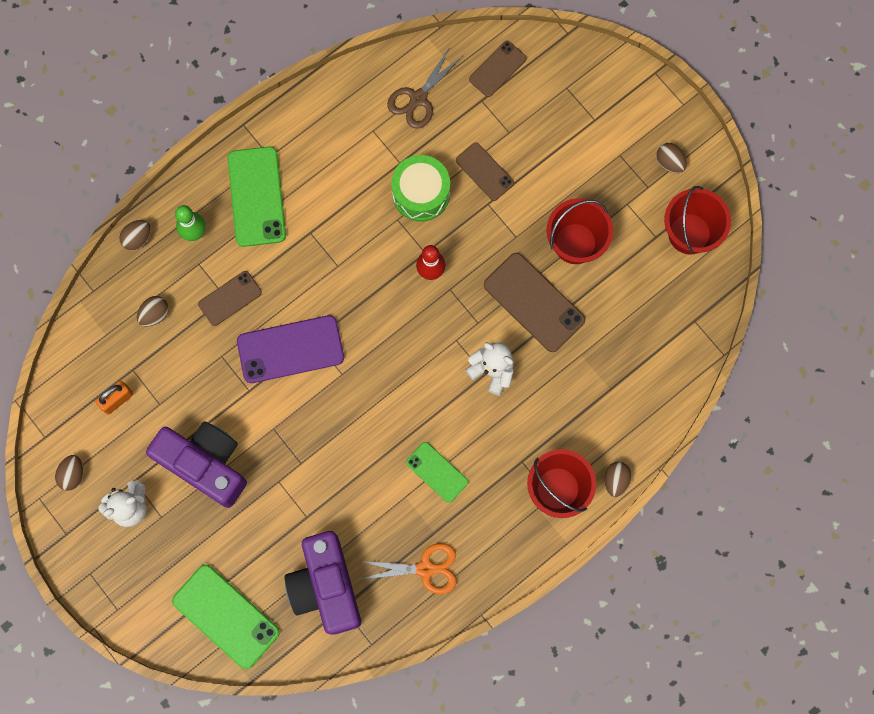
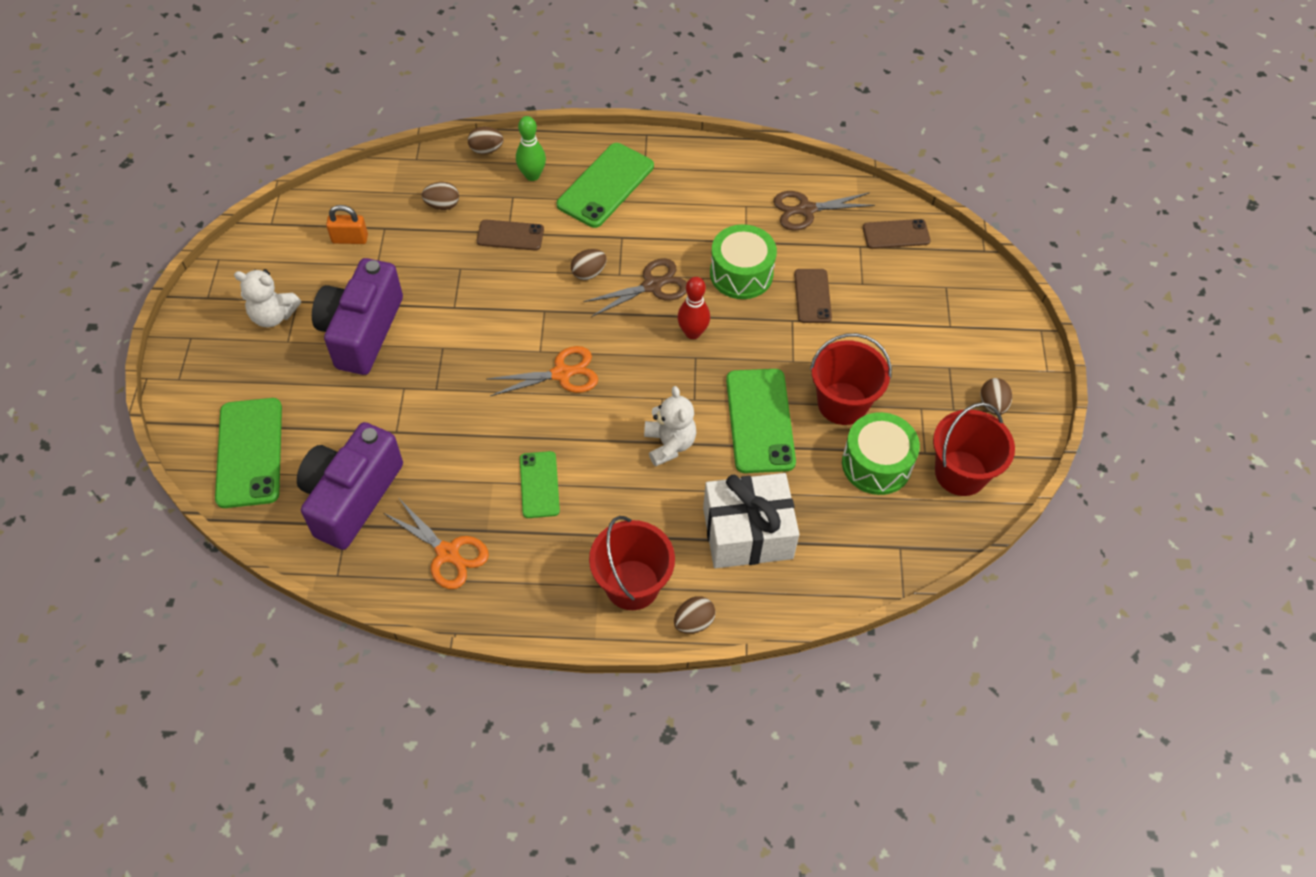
camera: 40 degrees right, 20 degrees down
brown egg [55,455,84,491] -> brown egg moved to [571,249,607,280]
purple camera [146,421,247,508] -> purple camera turned 150 degrees counterclockwise [312,258,403,375]
purple phone [237,315,344,383] -> none
brown phone [484,253,585,352] -> green phone [726,369,796,473]
none -> orange scissors [487,346,598,396]
none -> brown scissors [583,258,687,317]
none -> white gift [703,473,799,568]
none -> green drum [842,412,920,495]

